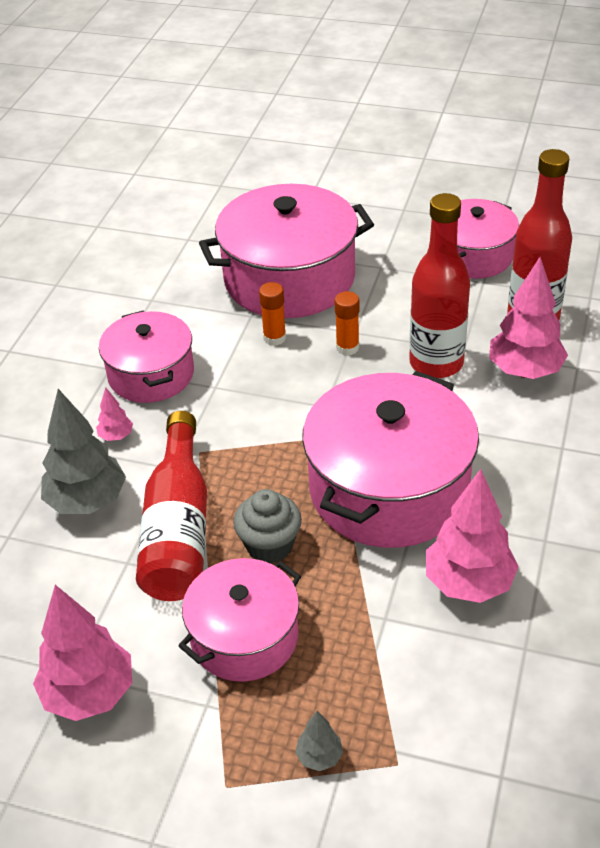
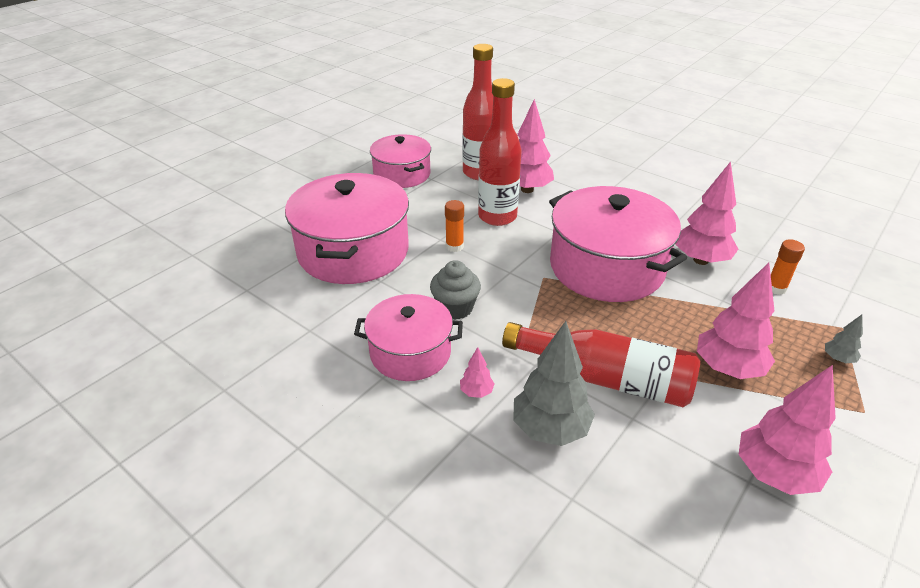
camera: 70 degrees left, 5 degrees down
pink pot [178,558,301,682] -> pink tree [697,263,775,379]
grey cupcake [233,489,302,564] -> grey cupcake moved to [430,260,481,320]
orange glue stick [259,282,286,346] -> orange glue stick moved to [771,239,805,295]

